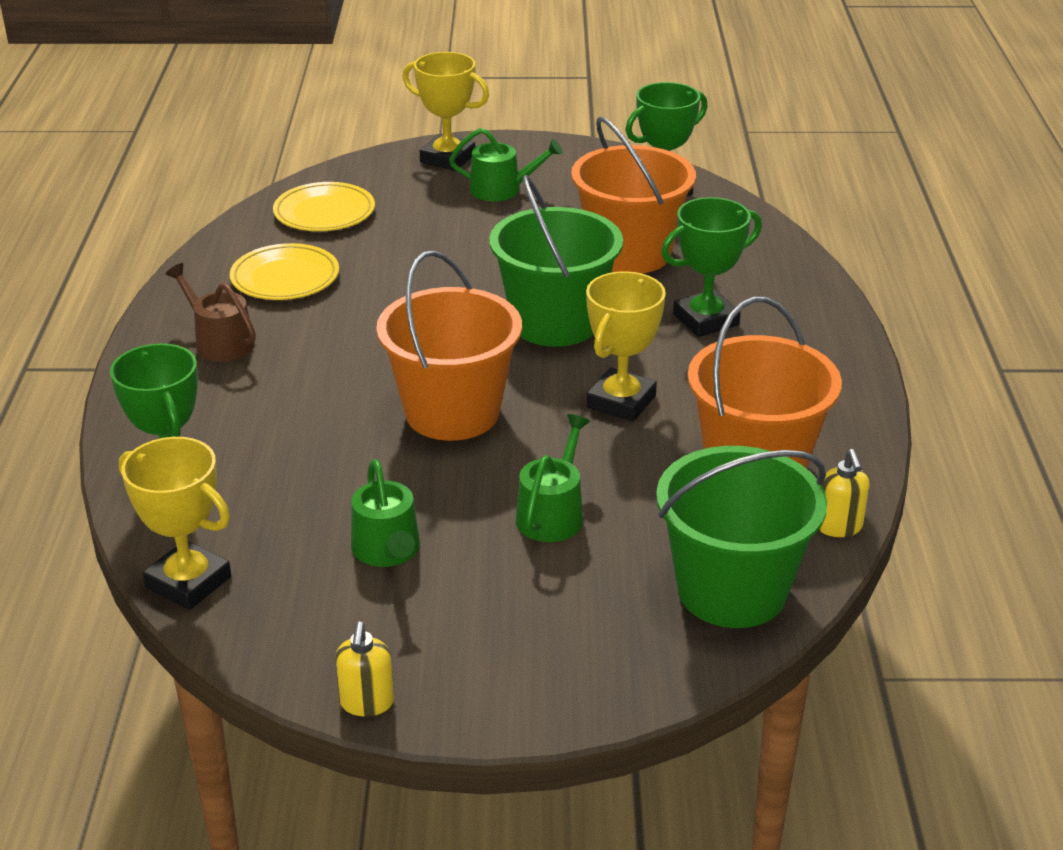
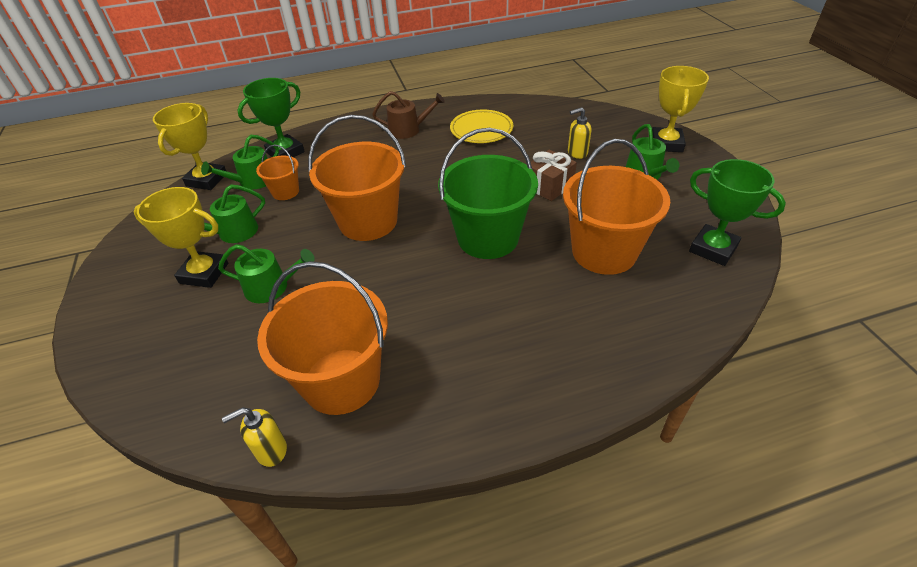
camera: 75 degrees right, 10 degrees up
brown watering can [165,263,256,362] -> brown watering can turned 60 degrees clockwise [372,91,445,139]
yellow plate [273,182,375,231] -> none
yellow soap dispenser [335,622,394,717] -> yellow soap dispenser moved to [568,107,591,159]
yellow trophy [586,271,666,422] -> yellow trophy moved to [134,187,228,288]
green bucket [656,446,827,628] -> none
green trophy [661,197,762,337] -> none
none -> green watering can [201,135,279,189]
none -> orange bucket [256,144,299,200]
none -> brown gift [526,150,577,201]

